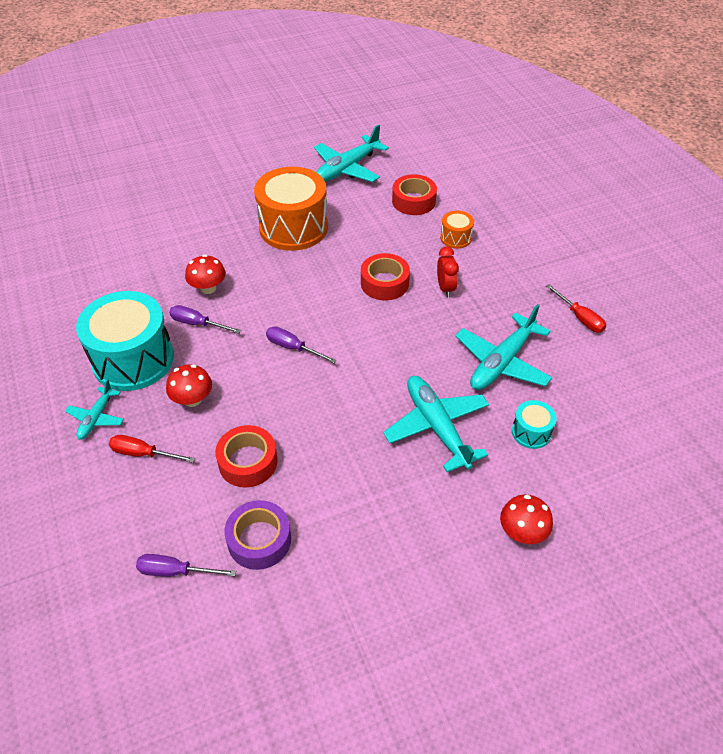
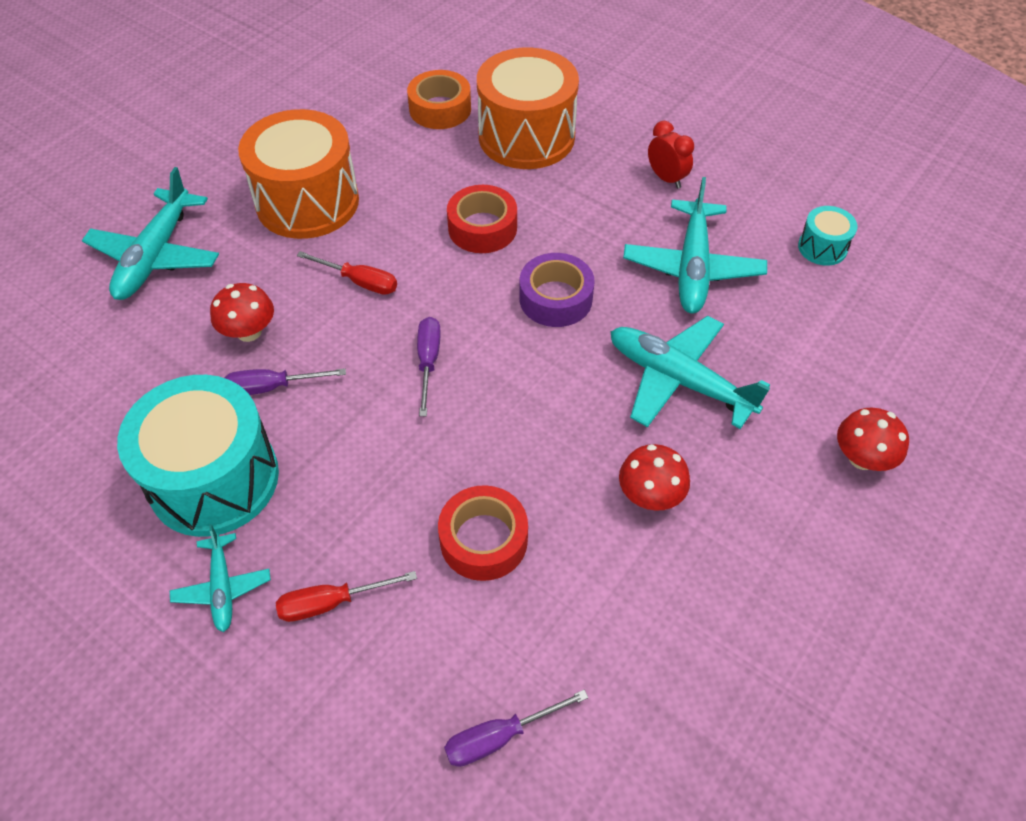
camera: 30 degrees left, 5 degrees up
red mushroom [166,364,212,407] -> red mushroom moved to [619,444,690,511]
purple tape [225,500,291,570] -> purple tape moved to [519,253,595,327]
purple screwdriver [266,326,337,363] -> purple screwdriver turned 90 degrees clockwise [417,317,441,416]
turquoise plane [314,125,389,182] -> turquoise plane moved to [82,167,219,300]
red tape [392,174,437,215] -> orange tape [407,70,471,129]
red clock [437,247,459,298] -> red clock moved to [648,121,694,189]
orange drum [440,211,474,249] -> orange drum [477,48,579,169], size x2.21
turquoise drum [512,400,557,449] -> turquoise drum moved to [798,206,858,266]
red screwdriver [546,284,606,333] -> red screwdriver moved to [297,251,397,295]

